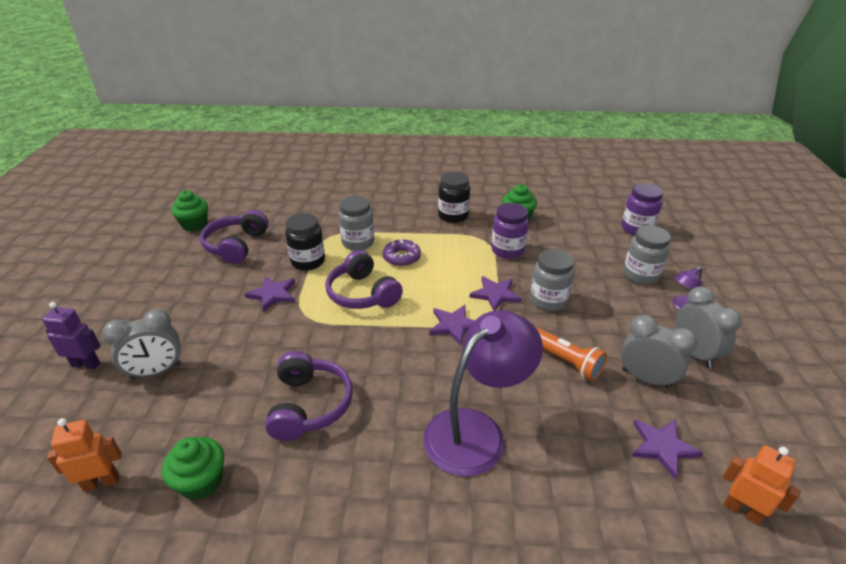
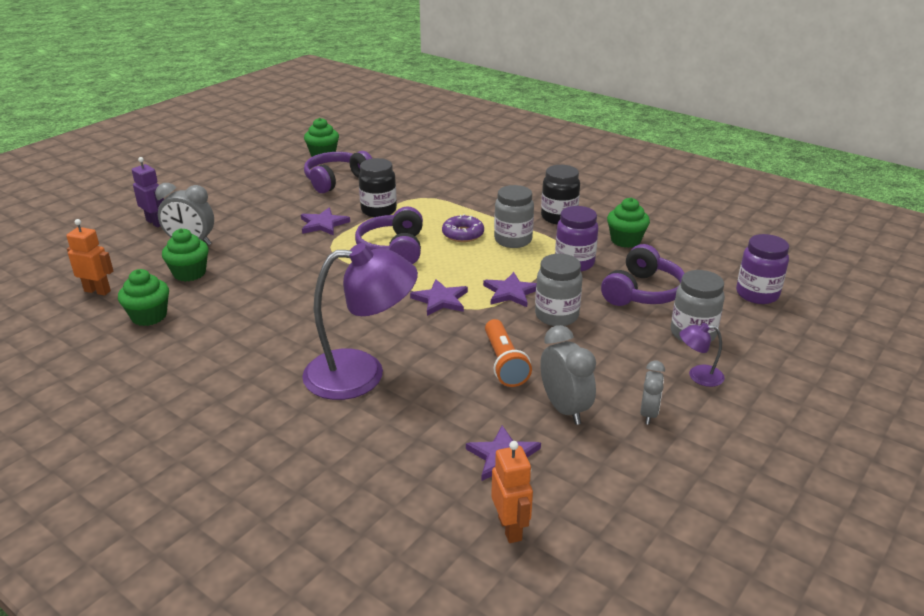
camera: 35 degrees right, 5 degrees down
purple headphones [265,351,353,441] -> purple headphones moved to [601,244,685,306]
grey jar [339,196,374,251] -> grey jar moved to [494,185,534,248]
grey clock [675,287,741,368] -> grey clock [640,361,665,425], size x0.64
none -> green cupcake [162,228,209,282]

